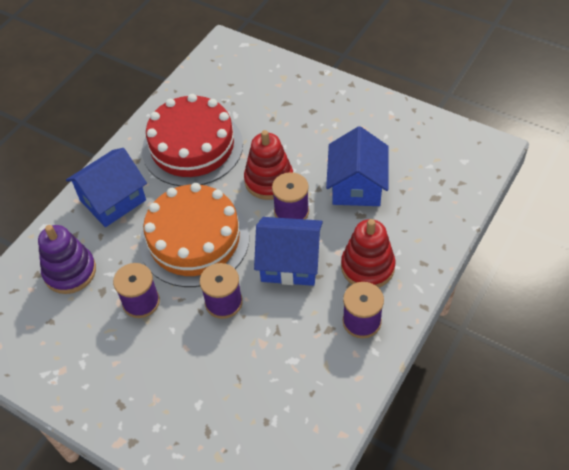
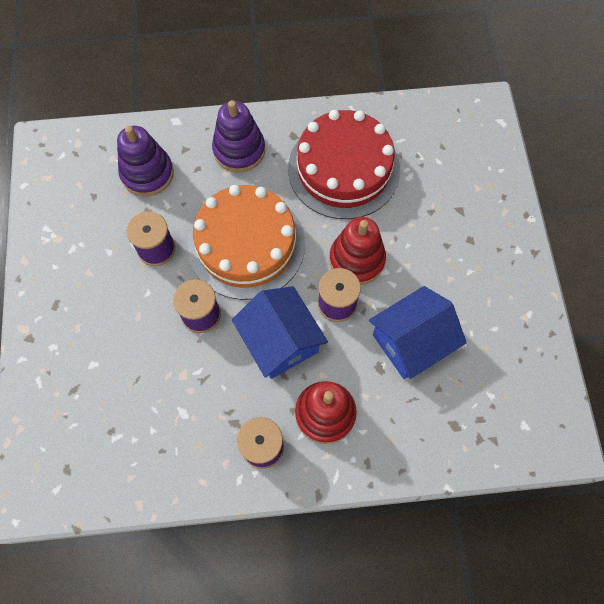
camera: 50 degrees right, 15 degrees up
blue house [66,148,147,227] -> purple stacking toy [212,100,265,173]

